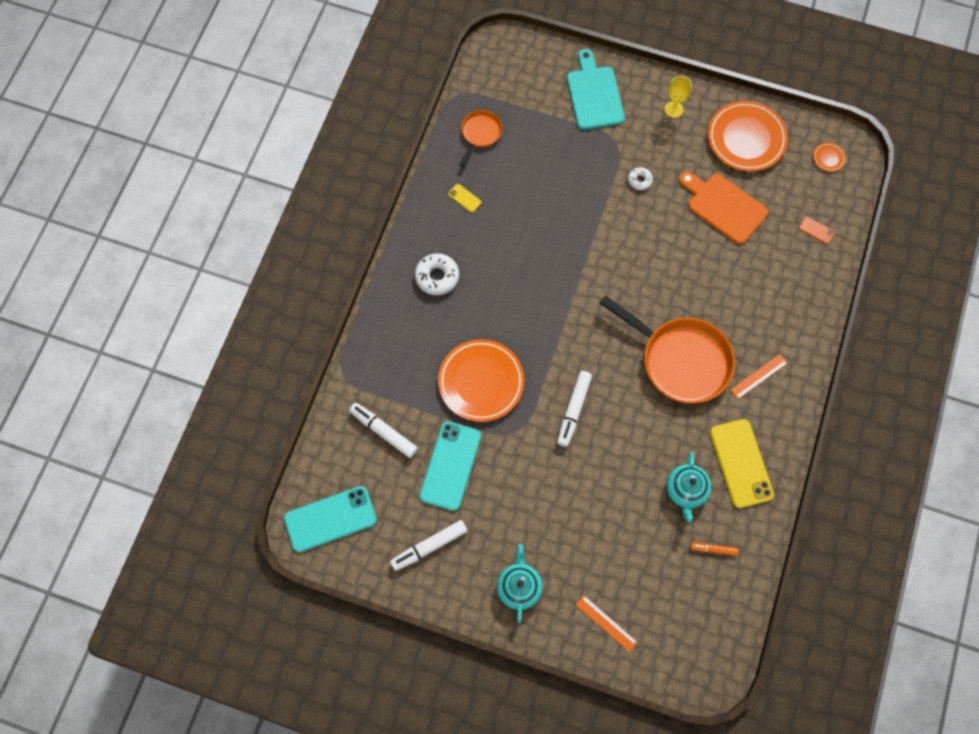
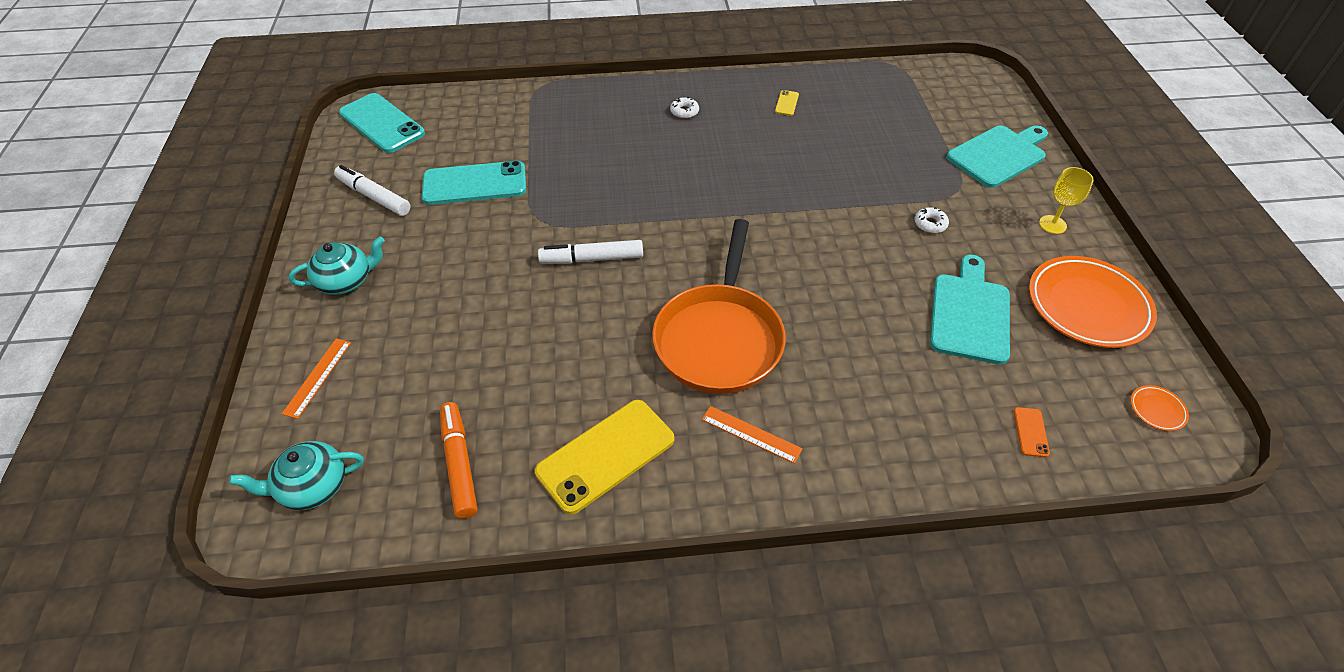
camera: 65 degrees right, 20 degrees down
white marker [349,403,418,458] -> none
white donut [415,253,459,295] -> white donut [670,97,699,119], size x0.57
orange plate [438,339,524,422] -> none
orange pan [459,110,502,167] -> none
turquoise teapot [666,452,711,522] -> turquoise teapot moved to [229,441,364,510]
orange cutting board [679,171,768,244] -> turquoise cutting board [930,255,1010,365]
orange marker [690,543,738,556] -> orange marker [440,402,477,519], size x1.76

